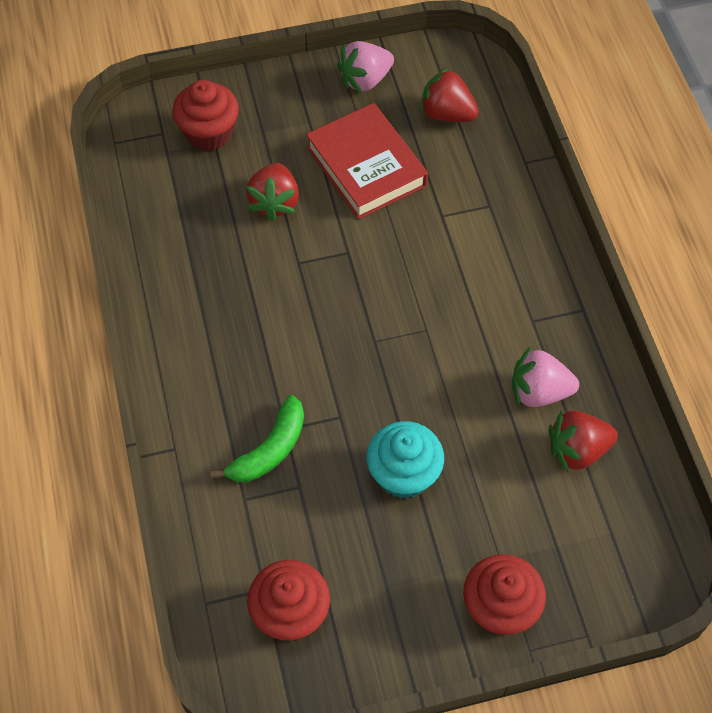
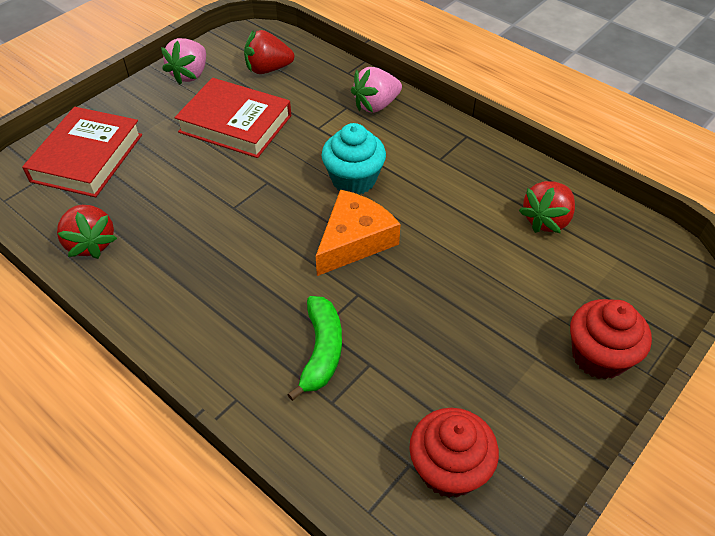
camera: 35 degrees left, 10 degrees down
red cupcake [172,80,239,151] -> red book [22,107,142,197]
red strawberry [246,163,299,221] -> red strawberry moved to [57,205,117,259]
turquoise cupcake [367,421,444,499] -> turquoise cupcake moved to [322,123,386,194]
pink strawberry [512,347,579,407] -> pink strawberry moved to [351,67,402,113]
none -> orange cheese [316,190,401,276]

